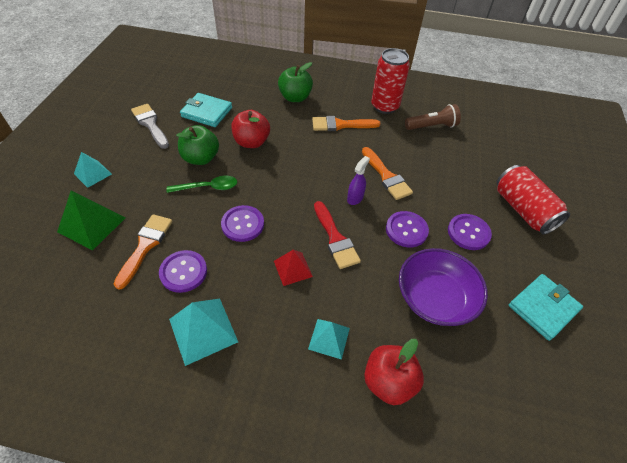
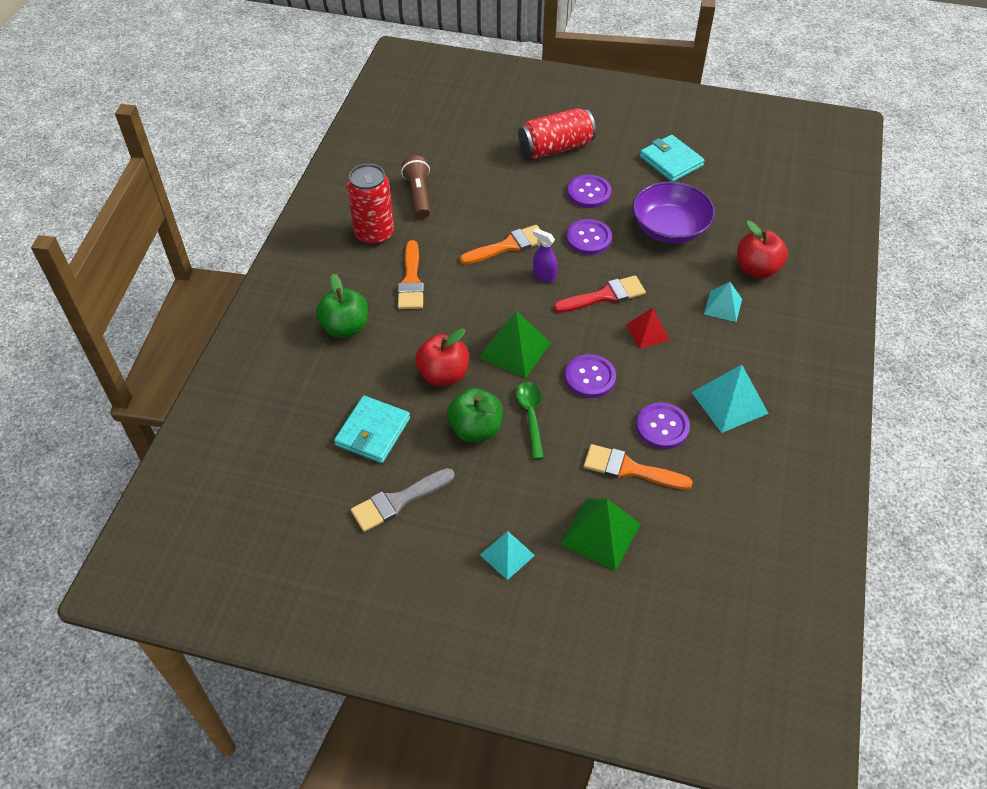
camera: 85 degrees left, 0 degrees up
none -> green pyramid [479,311,551,379]

